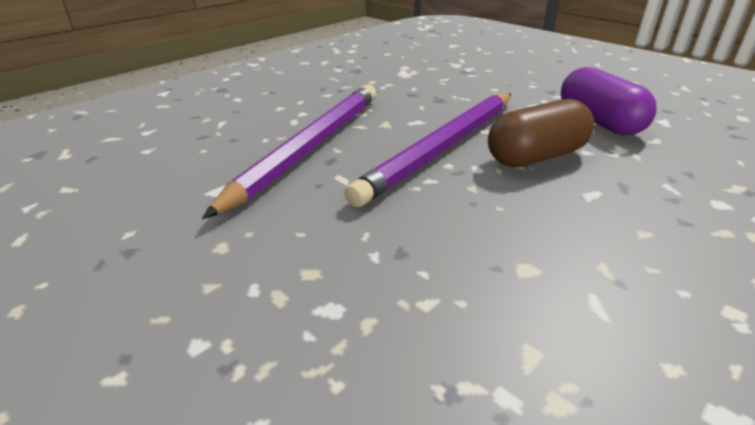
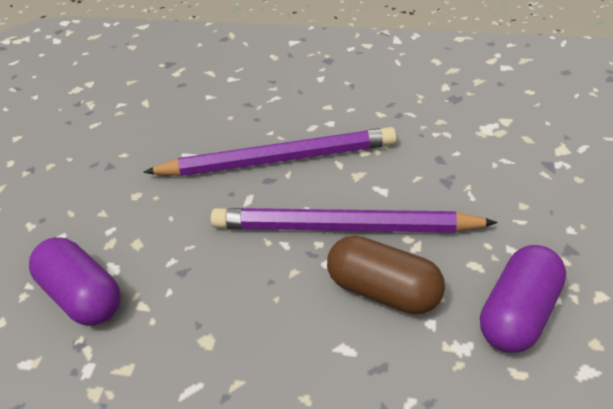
camera: 60 degrees right, 10 degrees up
none -> purple capsule [29,237,121,326]

